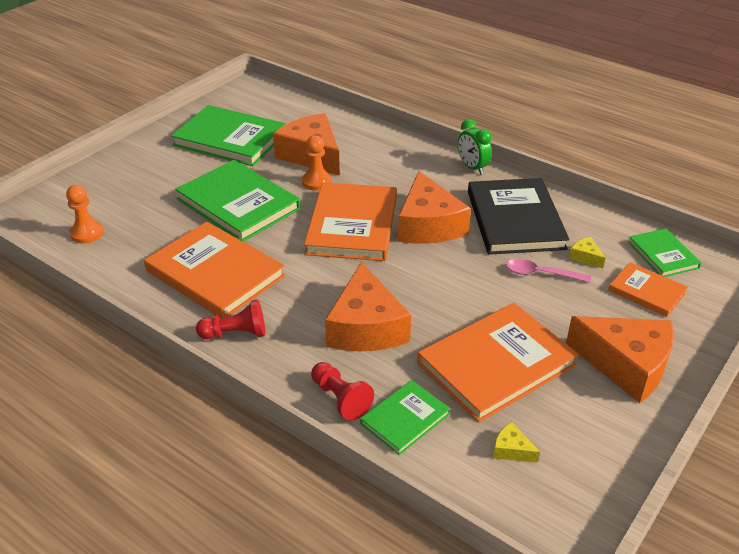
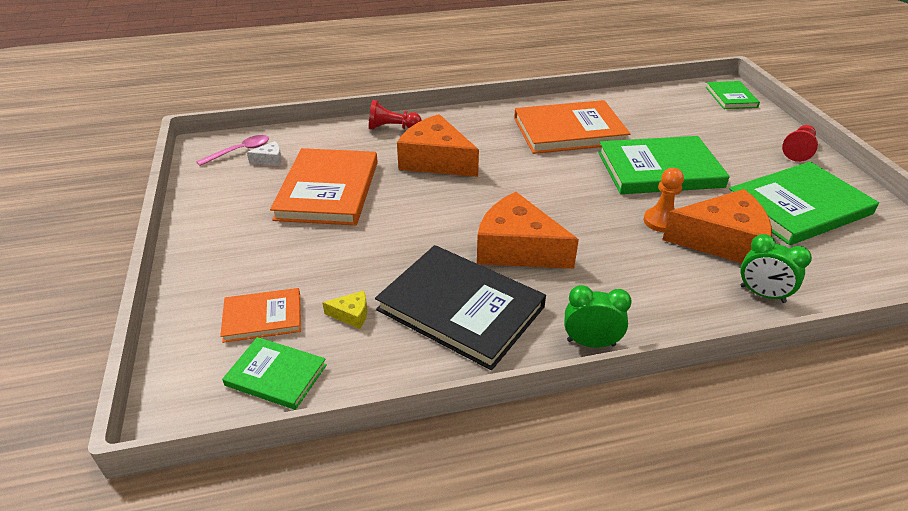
camera: 130 degrees right, 0 degrees up
orange pawn [66,185,104,244] -> none
red pawn [196,299,265,339] -> red pawn moved to [782,125,818,162]
orange book [304,182,397,261] -> none
green book [360,380,450,455] -> green book moved to [706,81,760,109]
yellow cheese [493,422,540,463] -> white cheese [247,141,282,166]
pink spoon [506,259,591,282] -> pink spoon moved to [196,135,269,166]
orange cheese [566,316,674,403] -> none
none -> green clock [740,234,812,303]

